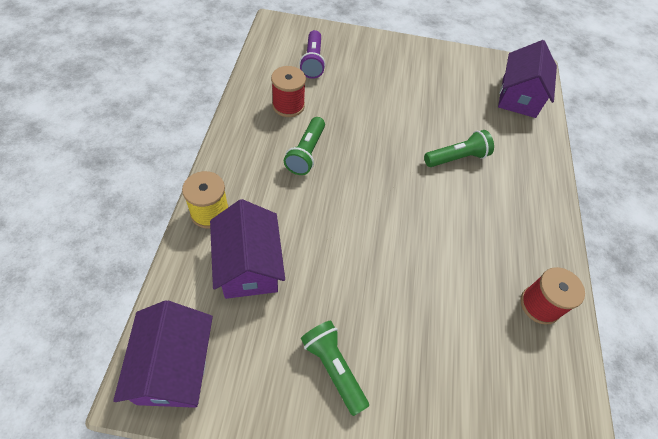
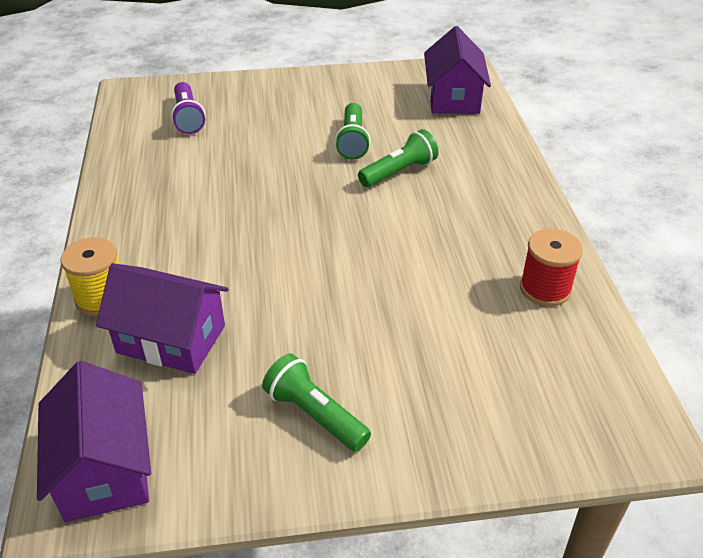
camera: 10 degrees left, 15 degrees down
purple house [210,199,285,299] -> purple house turned 45 degrees counterclockwise [96,263,229,374]
red spool [271,66,306,117] -> none
green flashlight [284,117,325,175] -> green flashlight moved to [335,103,370,160]

